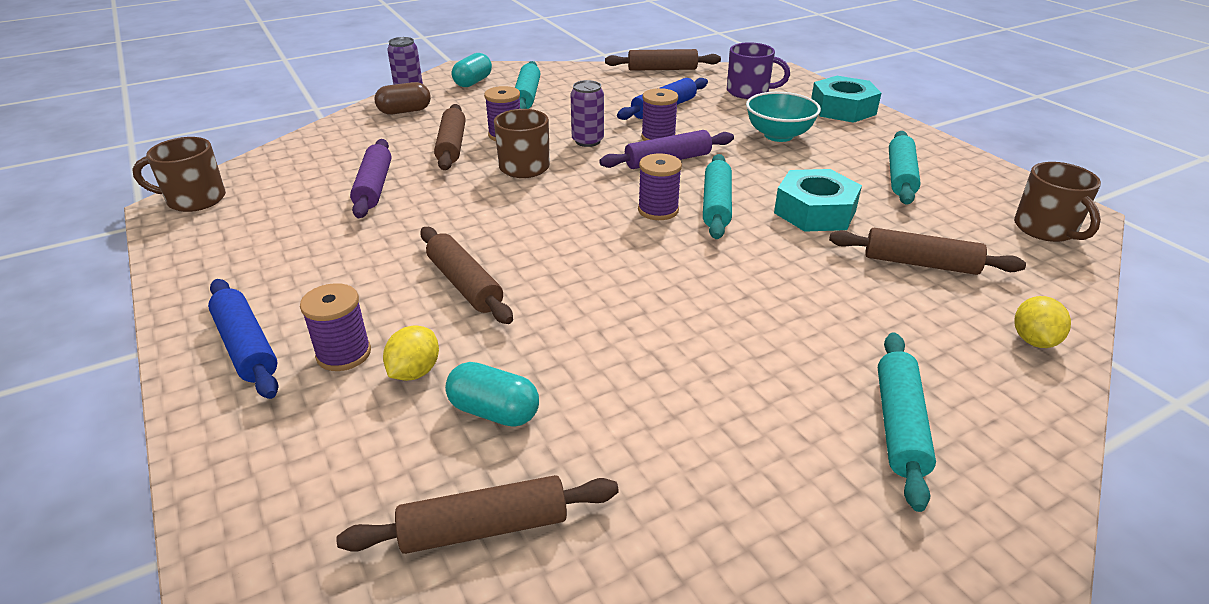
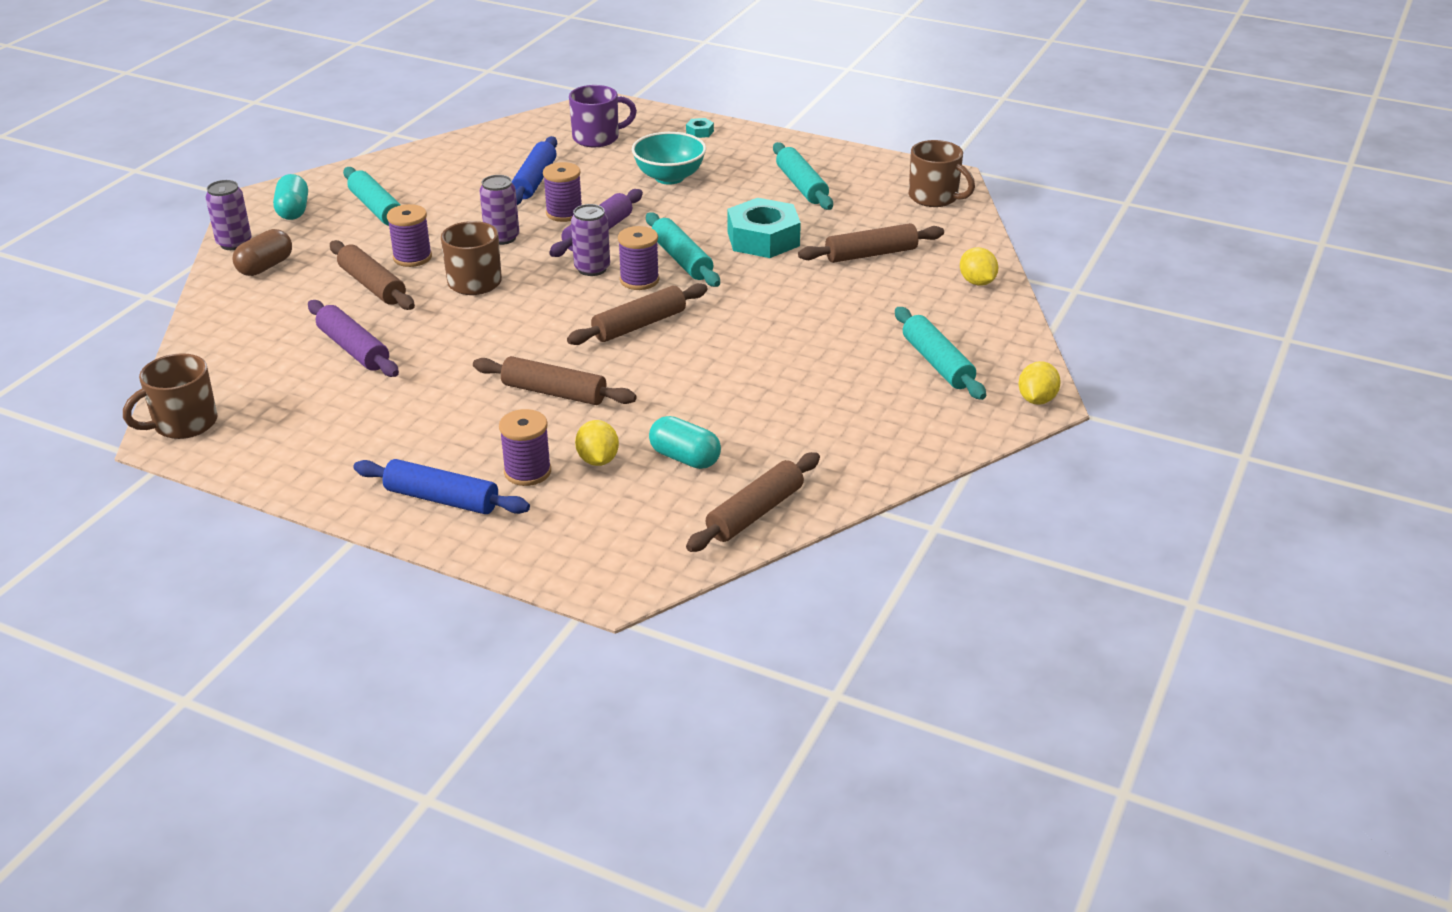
camera: 35 degrees left, 0 degrees up
turquoise capsule [445,362,539,427] -> turquoise capsule turned 45 degrees clockwise [649,416,721,469]
brown rolling pin [605,49,721,71] -> brown rolling pin moved to [567,283,708,345]
turquoise nut [811,76,881,123] -> turquoise nut [686,118,714,138], size x0.41
none -> purple can [571,204,610,276]
none -> yellow lemon [1018,361,1061,405]

